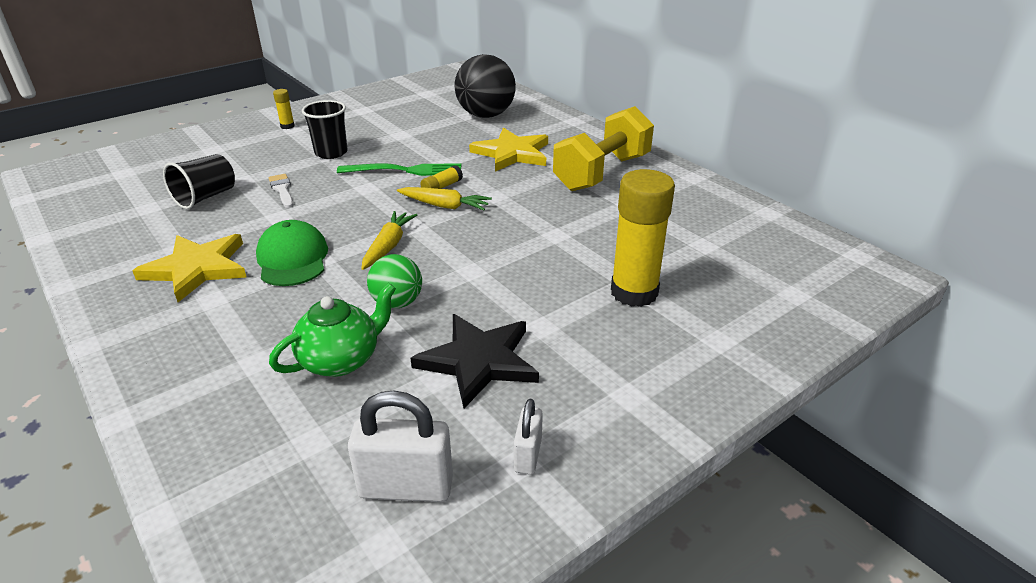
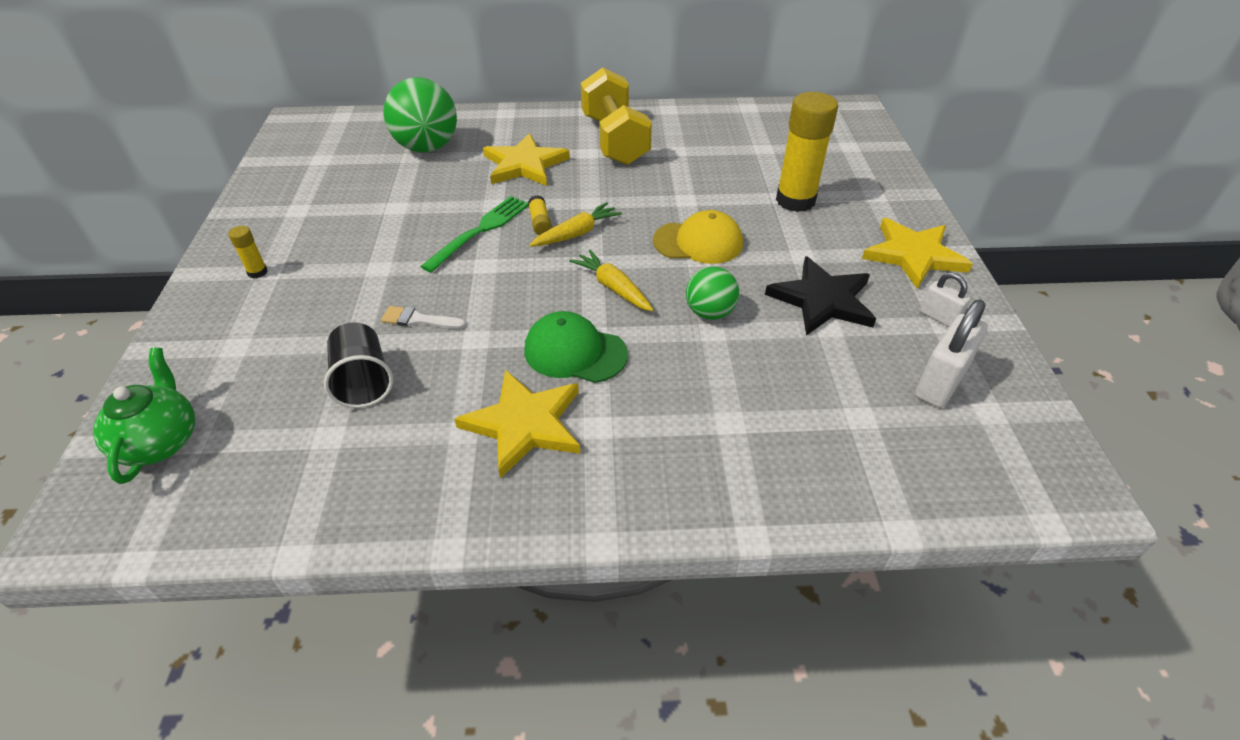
camera: 55 degrees left, 10 degrees up
green teapot [269,283,396,377] -> green teapot moved to [93,348,195,484]
black cup [302,100,348,159] -> none
black ball [455,54,516,118] -> green ball [383,77,457,152]
none -> yellow cap [653,210,743,264]
none -> yellow star [862,218,973,289]

